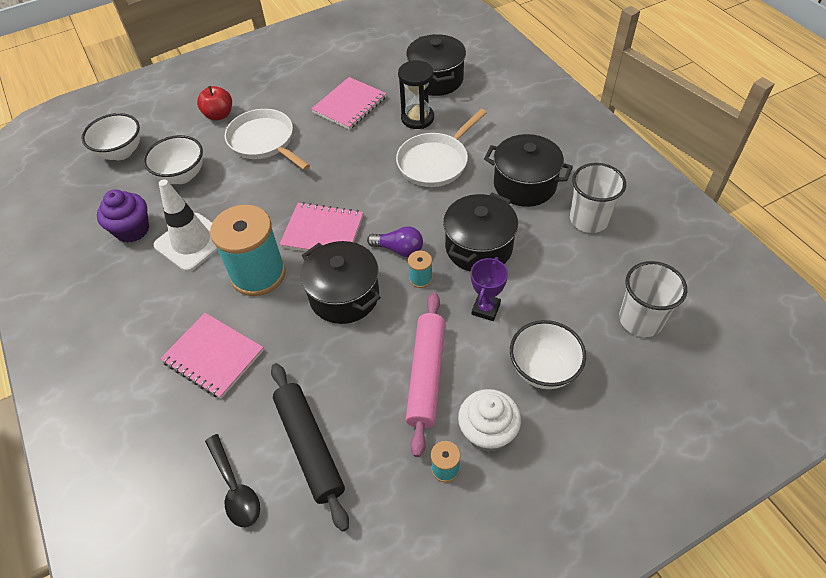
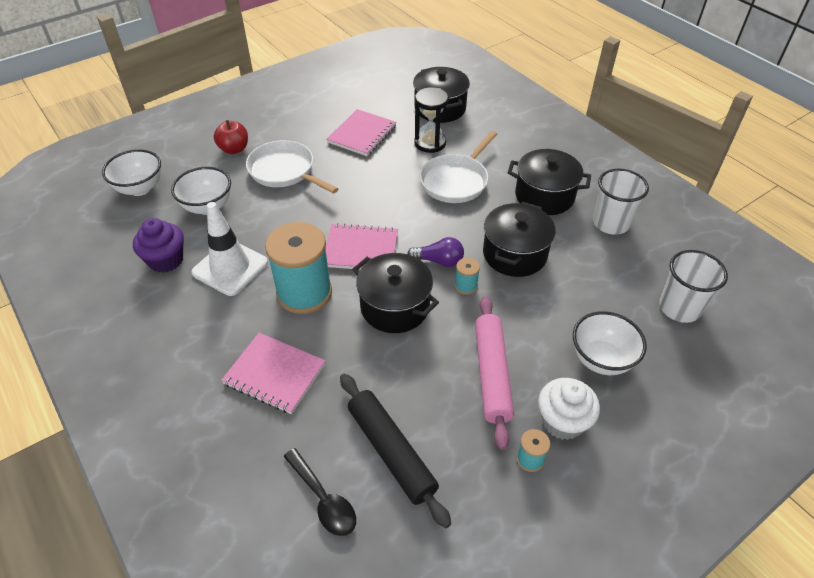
camera: 10 degrees left, 5 degrees down
purple trophy [471,257,508,321] -> none

